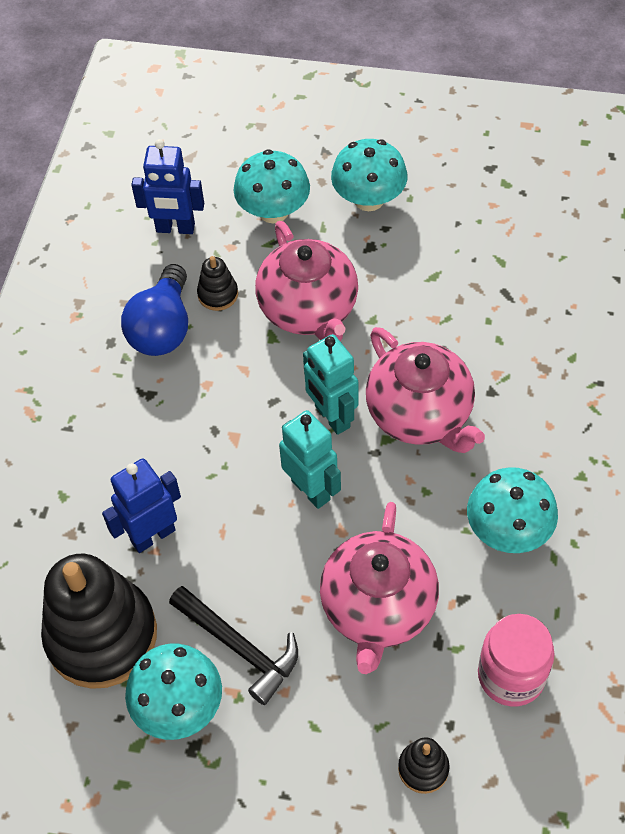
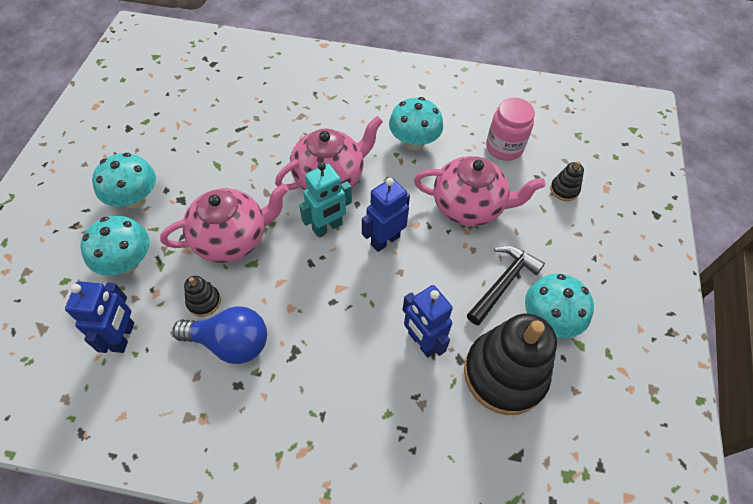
camera: 95 degrees left, 0 degrees up
turquoise robot [279,410,341,509] -> blue robot [362,178,410,252]

